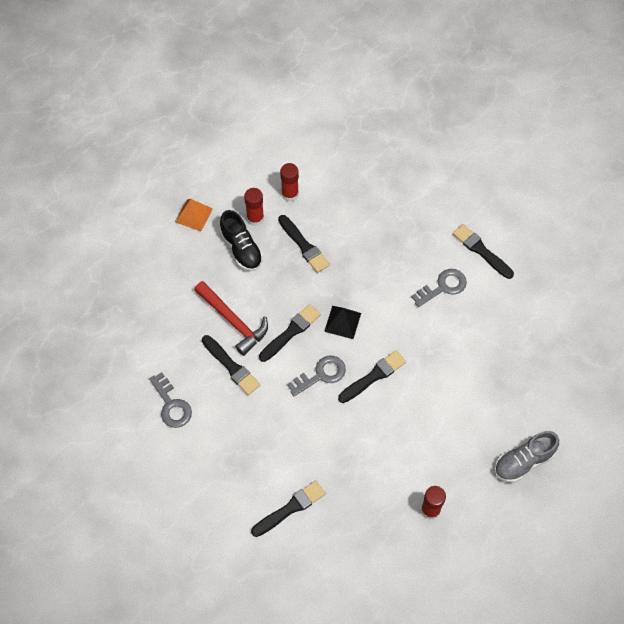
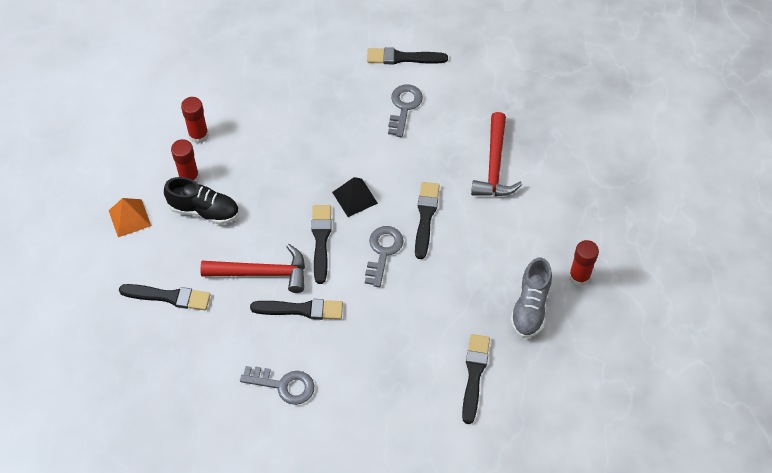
camera: 45 degrees left, 5 degrees down
black brush [278,215,330,273] -> black brush moved to [119,284,211,310]
grey shoe [494,431,559,483] -> grey shoe moved to [510,258,552,338]
none -> red hammer [471,112,522,196]

